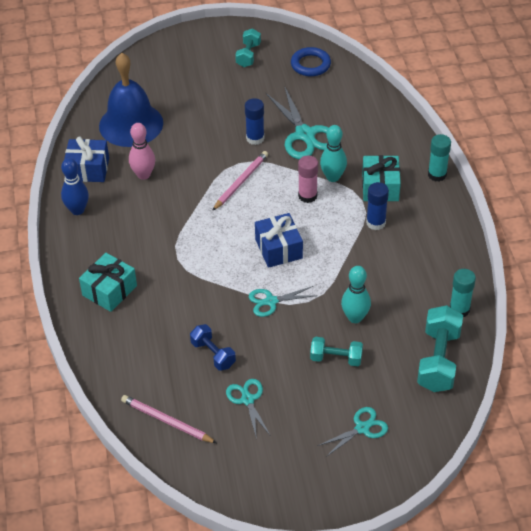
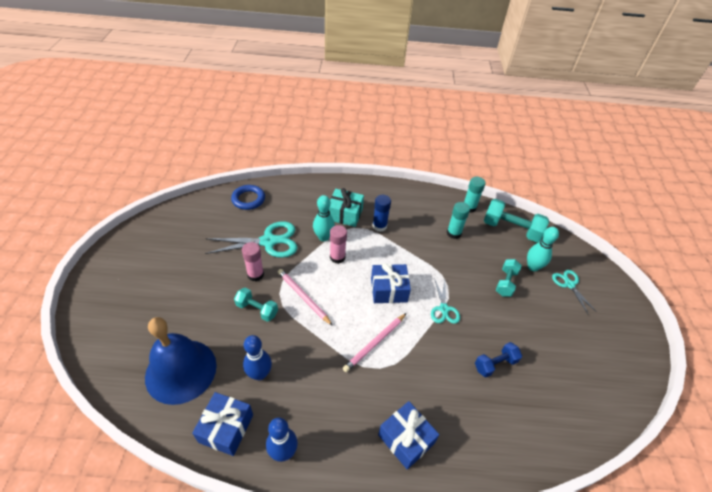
camera: 80 degrees left, 0 degrees up
turquoise gift [79,253,137,312] -> blue gift [378,401,439,470]
pink pencil [121,395,217,443] -> pink pencil moved to [343,313,406,372]
pink bowling pin [129,123,155,180] -> blue bowling pin [243,335,272,380]
turquoise scissors [226,379,270,439] -> none
turquoise dumbbell [235,28,261,67] -> turquoise dumbbell moved to [234,288,278,322]
blue glue stick [245,98,265,145] -> pink glue stick [242,242,264,281]
blue ring [291,47,331,76] -> blue ring moved to [231,185,265,210]
turquoise bowling pin [341,266,371,323] -> turquoise bowling pin moved to [527,227,559,271]
turquoise glue stick [428,134,451,182] -> turquoise glue stick moved to [447,202,470,239]

